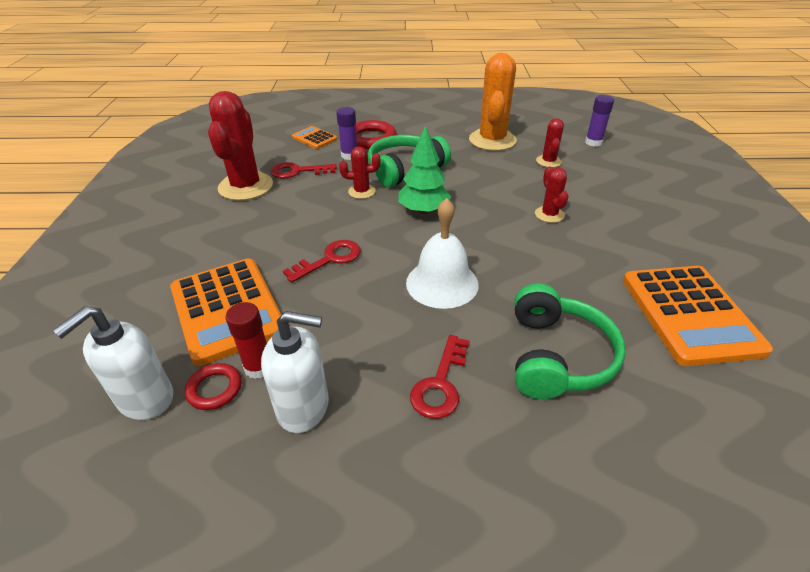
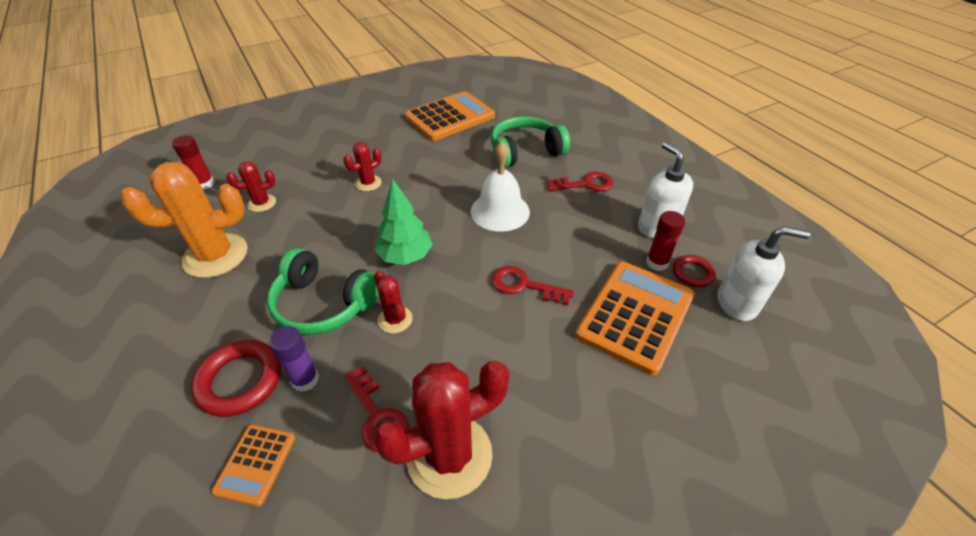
camera: 120 degrees left, 5 degrees up
purple glue stick [585,95,614,147] -> red glue stick [172,135,215,190]

